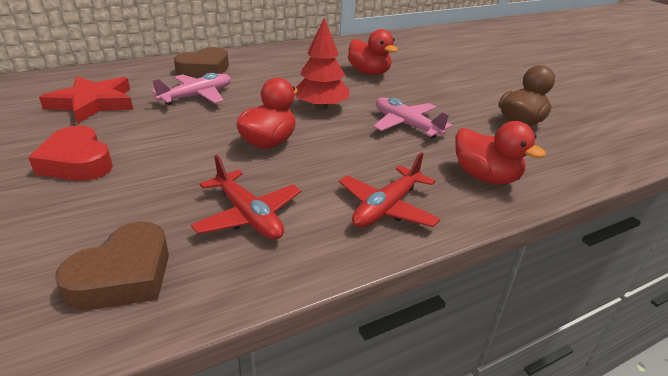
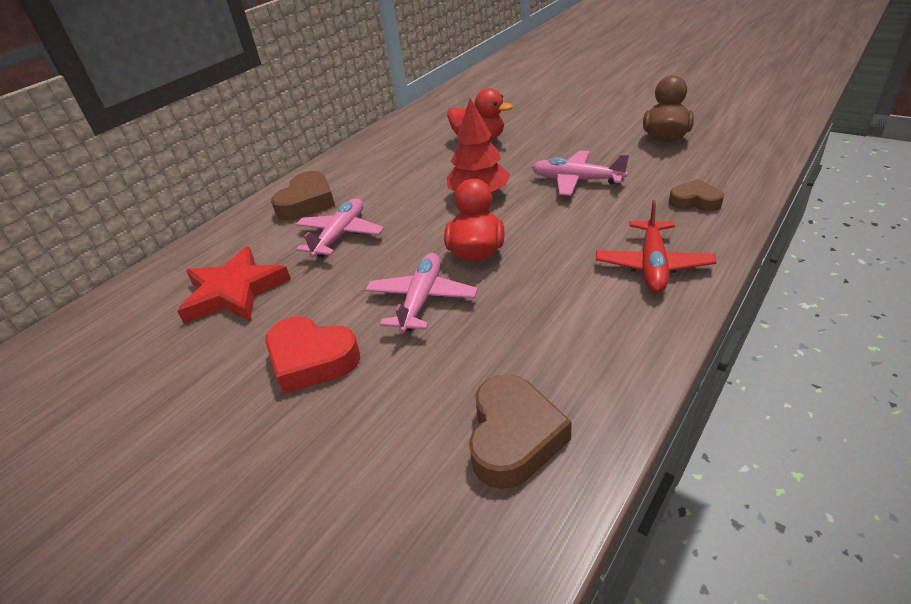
camera: 20 degrees left, 5 degrees up
red plane [191,155,301,240] -> none
red duck [455,121,546,184] -> brown heart [669,179,724,211]
none -> pink plane [366,253,478,333]

